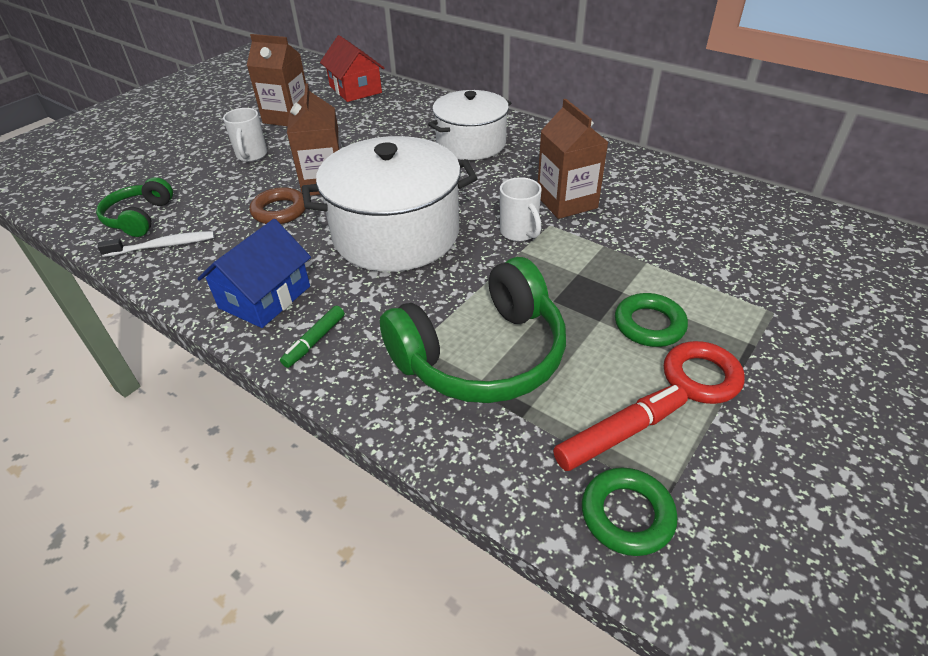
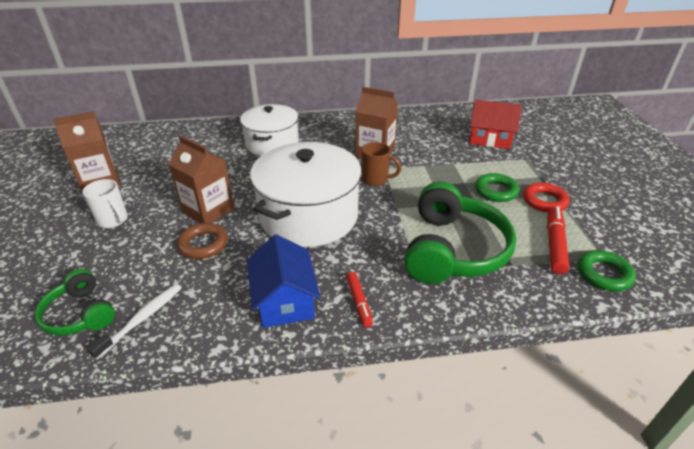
camera: 45 degrees left, 5 degrees down
green marker [280,306,344,368] -> red marker [346,272,373,328]
red house [320,35,385,102] -> red house moved to [470,100,522,149]
white mug [500,177,542,241] -> brown mug [362,142,401,186]

